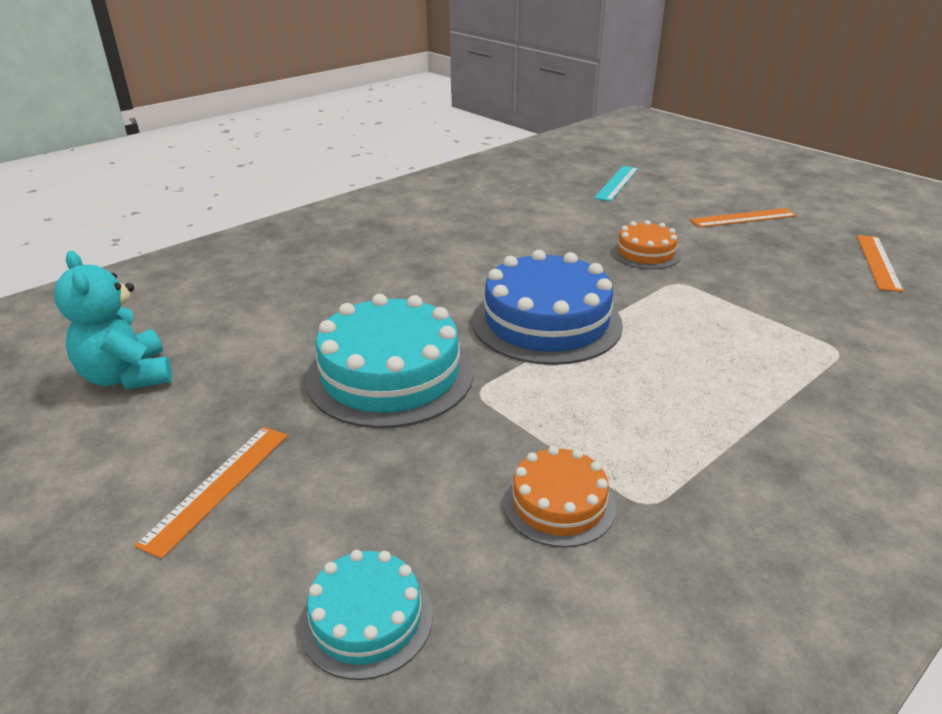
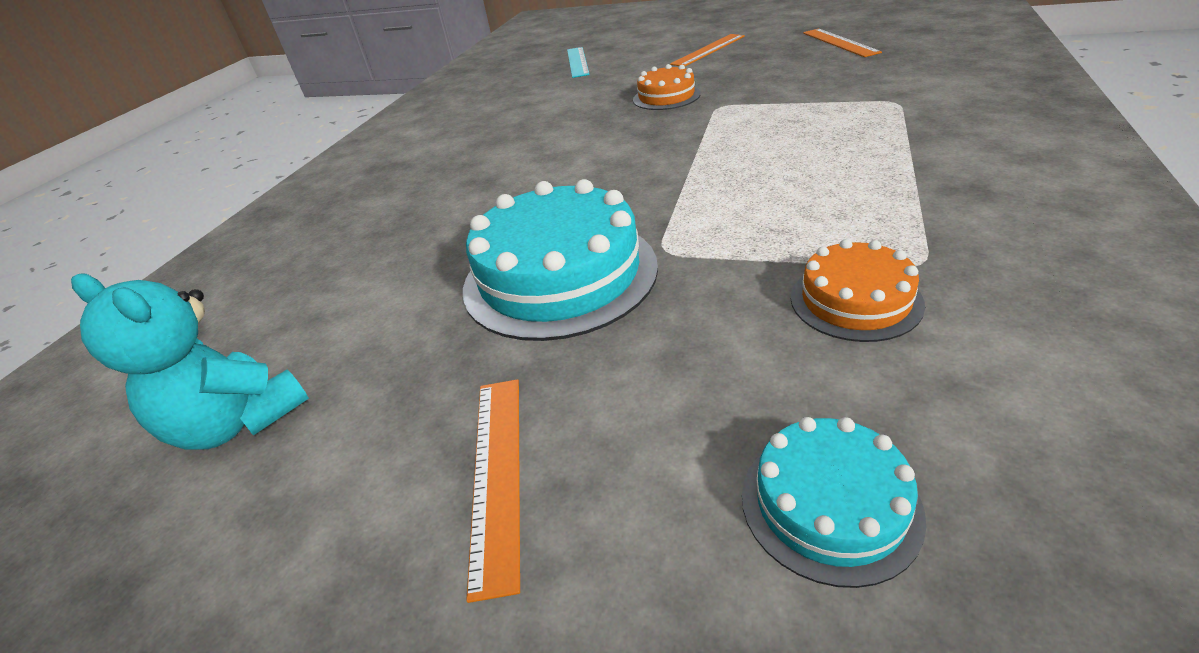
camera: 25 degrees left, 5 degrees up
blue cake [472,250,623,365] -> none

